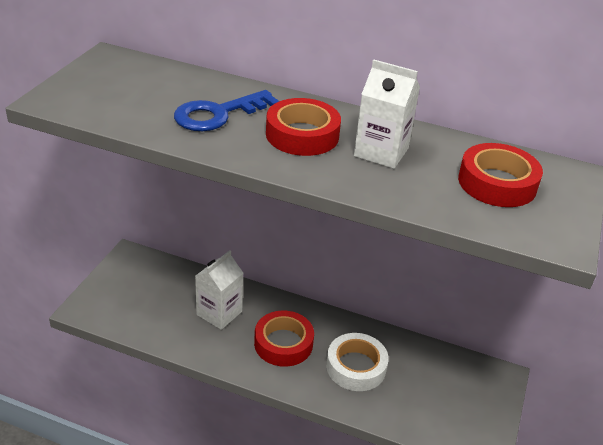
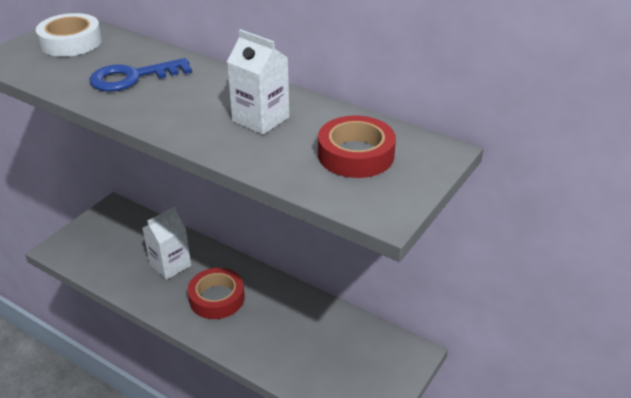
camera: 15 degrees right, 0 degrees up
red tape [266,98,341,156] -> none
white tape [326,333,389,391] -> white tape moved to [36,13,102,57]

